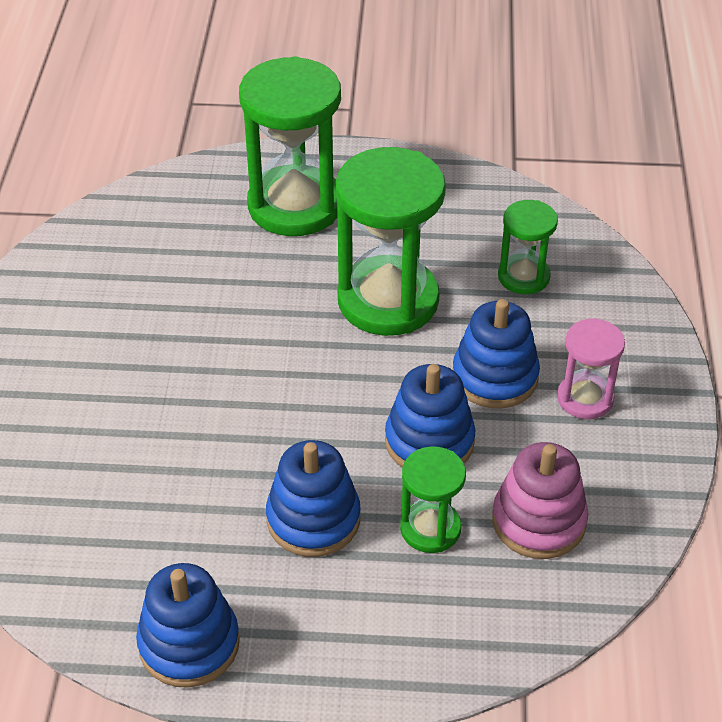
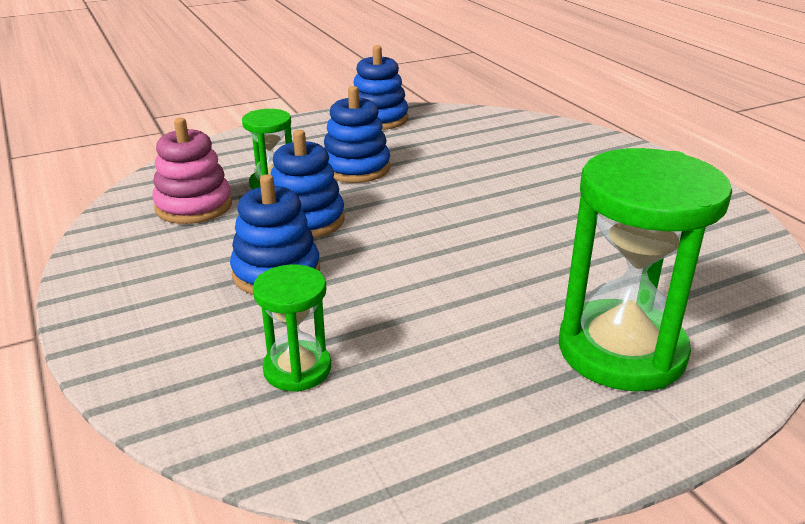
camera: 150 degrees right, 15 degrees down
green hourglass [336,147,446,336] -> none
pink hourglass [557,318,625,419] -> none

